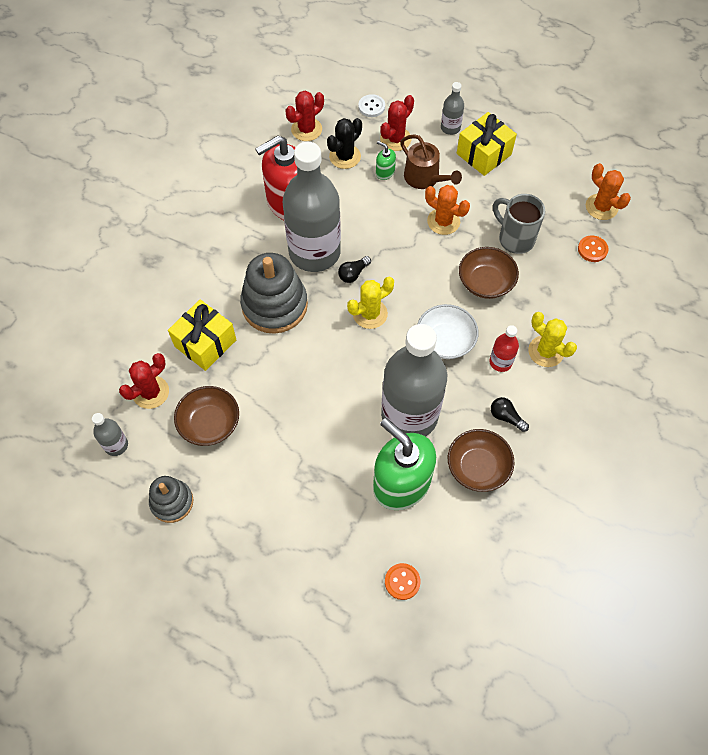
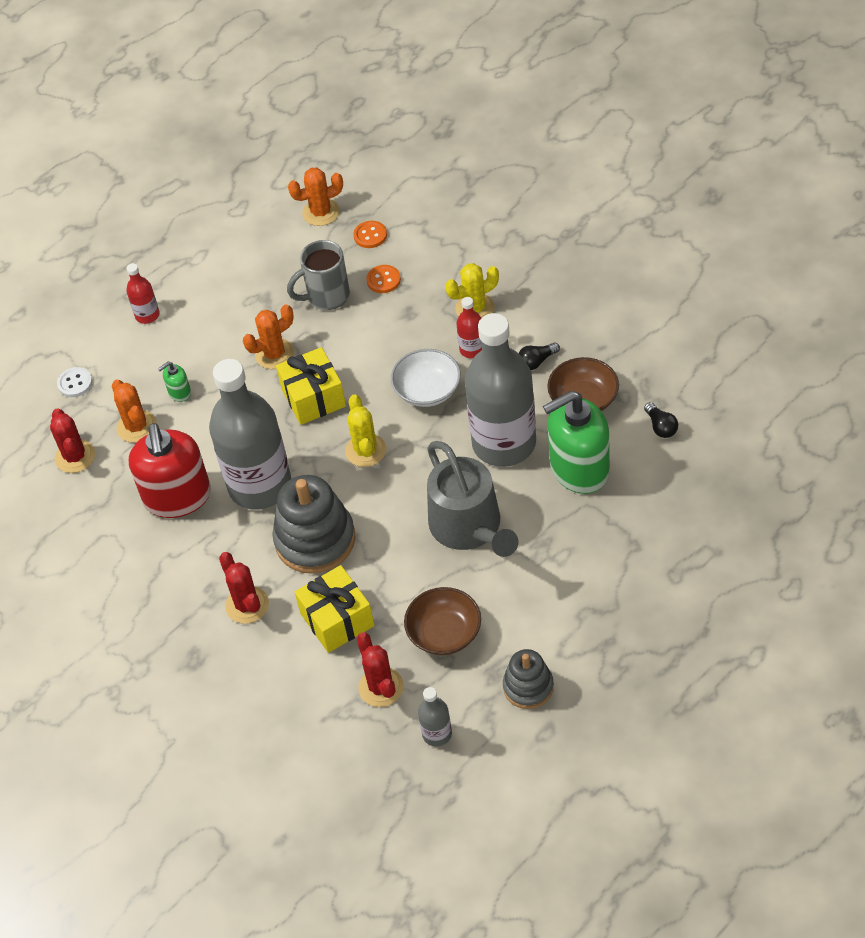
camera: 65 degrees left, 10 degrees down
black cactus [327,118,362,169] -> orange cactus [112,380,157,443]
black light bulb [338,256,371,283] -> black light bulb moved to [644,402,678,438]
red cactus [380,95,414,151] -> red cactus moved to [219,552,269,624]
orange button [385,563,421,600] -> orange button moved to [366,265,401,293]
brown watering can [400,134,462,189] -> none
grey bottle [441,82,464,135] -> red bottle [126,263,160,324]
yellow gift [457,112,517,176] -> yellow gift moved to [276,347,346,425]
brown bowl [459,247,519,299] -> none
none -> grey watering can [427,441,518,557]

